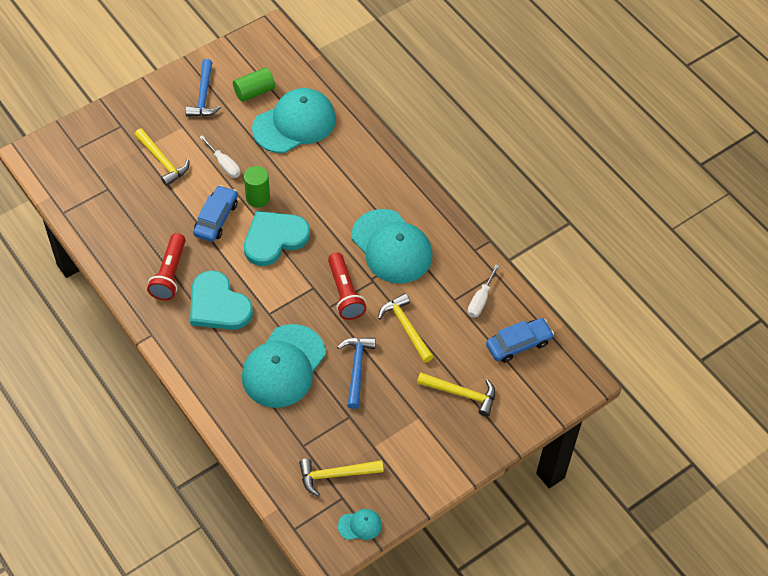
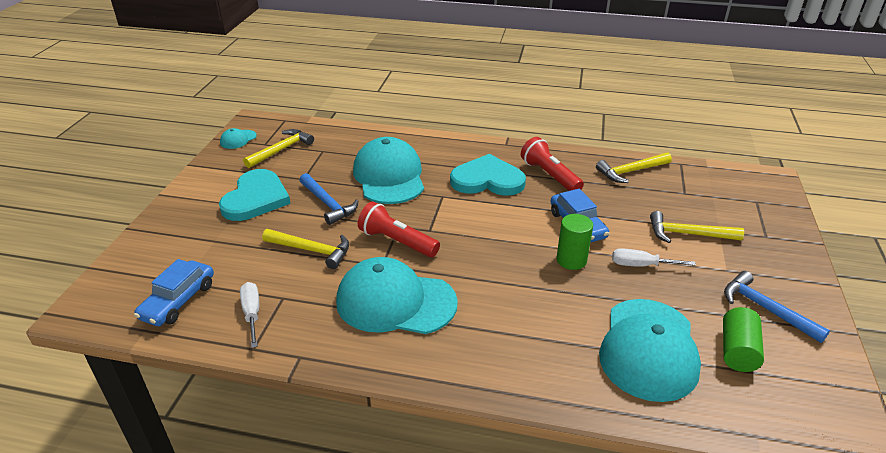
camera: 140 degrees right, 20 degrees down
turquoise heart [244,211,310,266] -> turquoise heart moved to [219,169,291,221]
yellow hammer [417,372,496,417] -> yellow hammer moved to [596,152,672,183]

